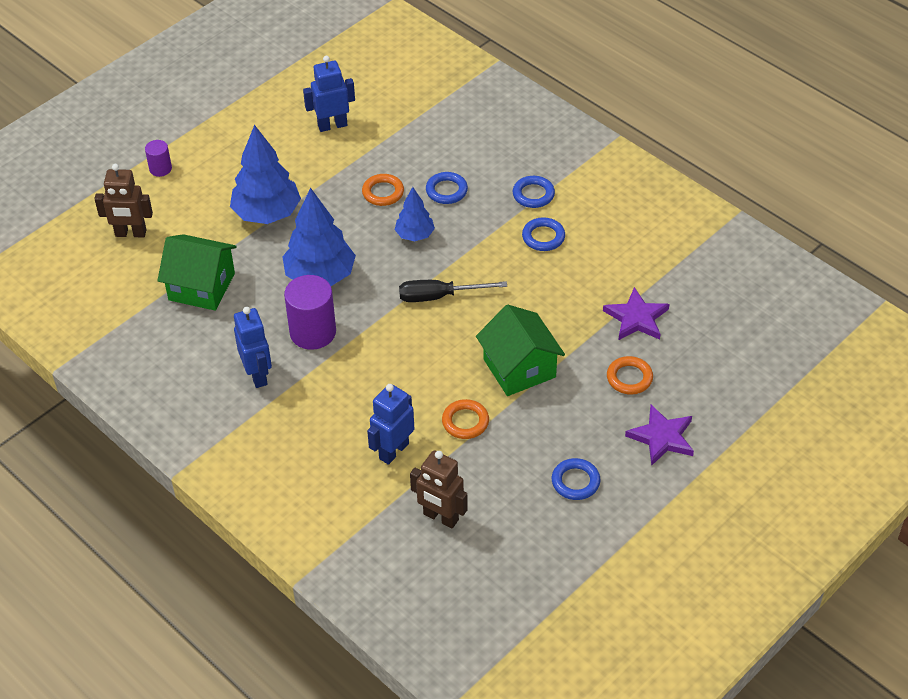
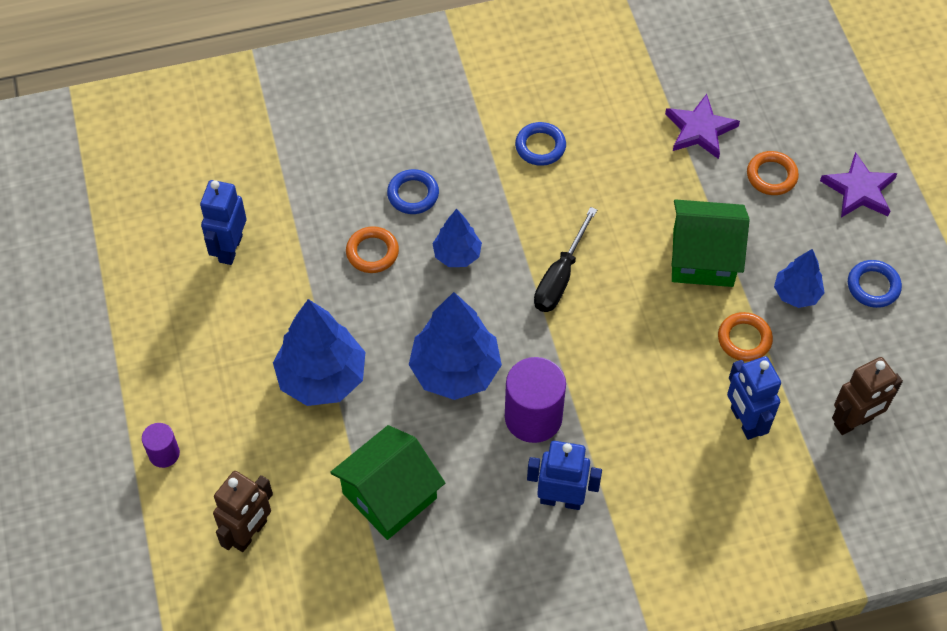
camera: 60 degrees left, 10 degrees up
blue ring [513,176,555,208] -> none
none -> blue tree [774,249,825,308]

